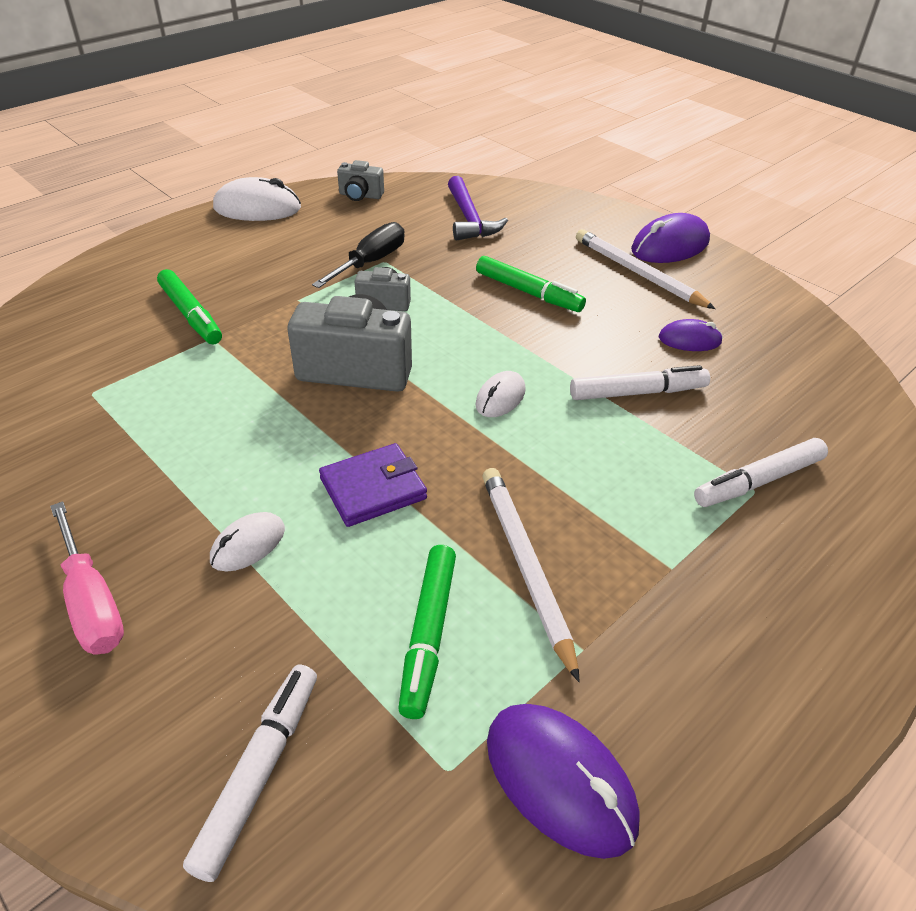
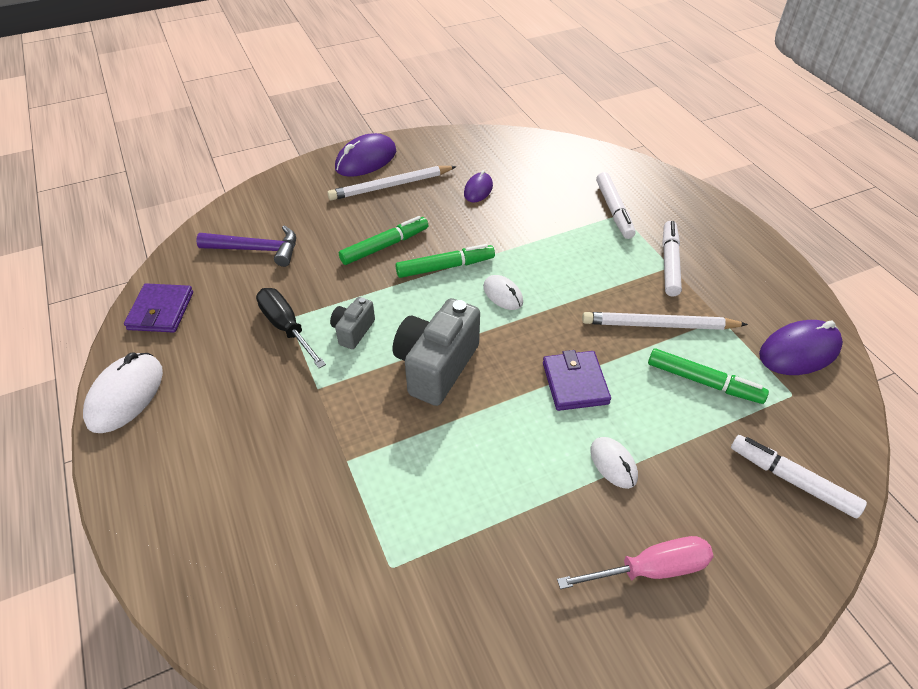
camera: 70 degrees left, 5 degrees up
green marker [157,269,222,344] -> green marker moved to [395,244,495,278]
grey camera [337,160,384,201] -> purple wallet [124,283,193,333]
white marker [570,365,710,400] -> white marker moved to [662,221,682,296]
purple mouse [631,213,710,263] -> purple mouse turned 60 degrees clockwise [335,133,396,177]

